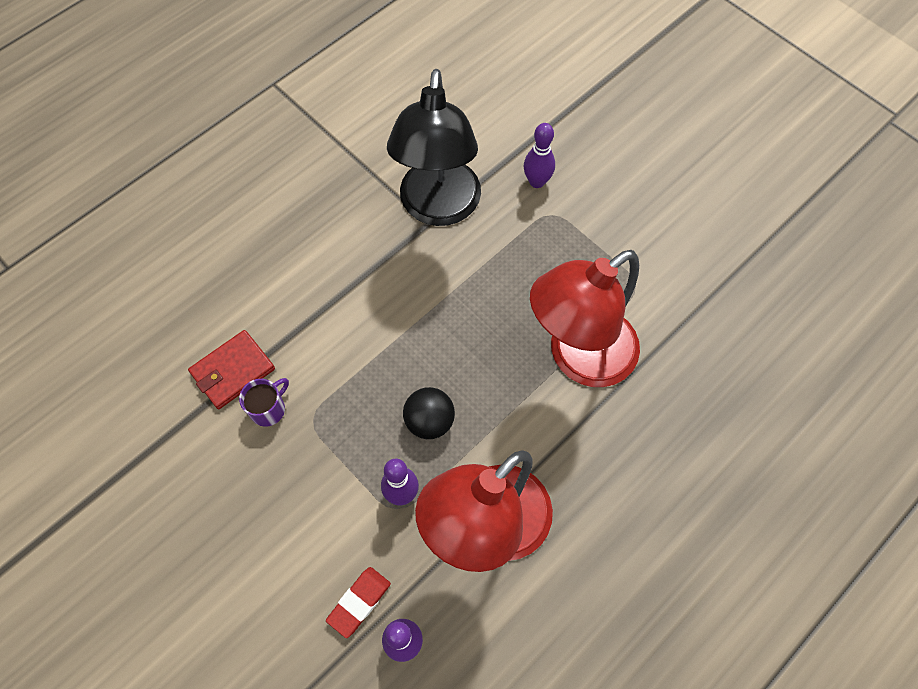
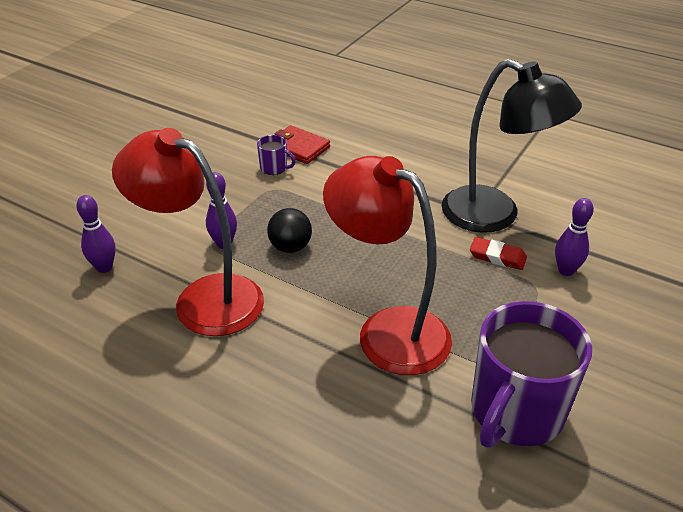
camera: 75 degrees right, 25 degrees down
red eraser [326,567,391,638] -> red eraser moved to [470,237,527,270]
black lamp [387,69,481,226] -> black lamp turned 135 degrees counterclockwise [442,59,582,233]
none -> purple mug [471,301,592,448]

